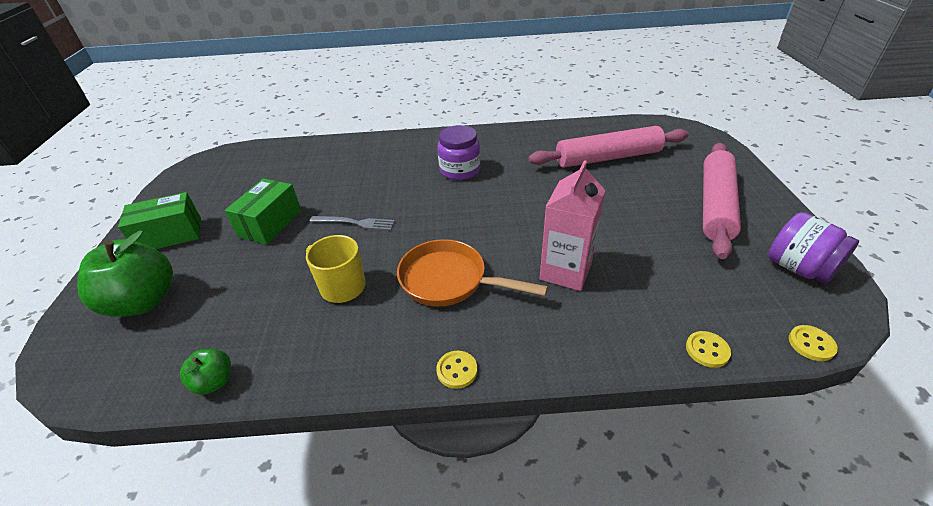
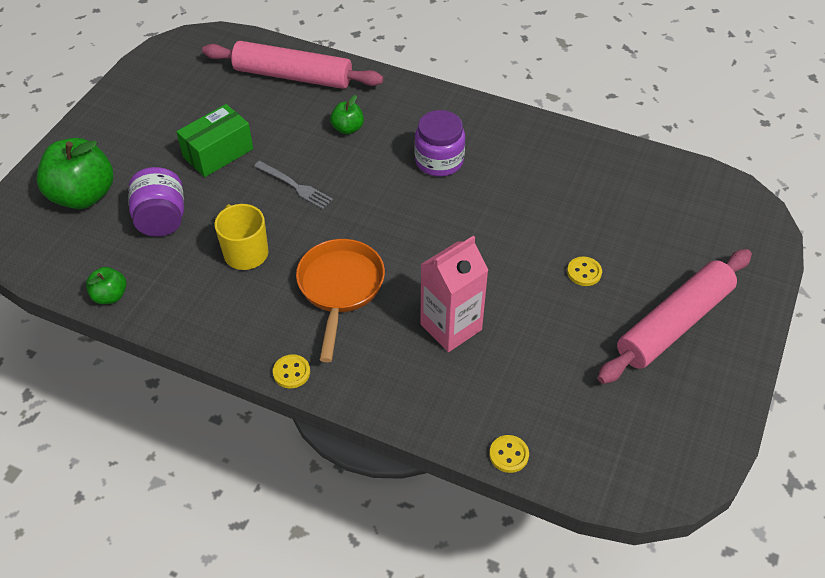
camera: 25 degrees right, 10 degrees up
green box [118,192,201,249] -> none
orange pan [397,239,548,307] -> orange pan turned 45 degrees clockwise [296,239,385,362]
pink rolling pin [529,126,689,168] -> pink rolling pin moved to [202,41,383,89]
purple jar [768,212,859,284] -> purple jar moved to [128,167,184,237]
yellow button [789,325,838,361] -> yellow button moved to [567,257,602,286]
none -> green apple [330,95,364,134]

